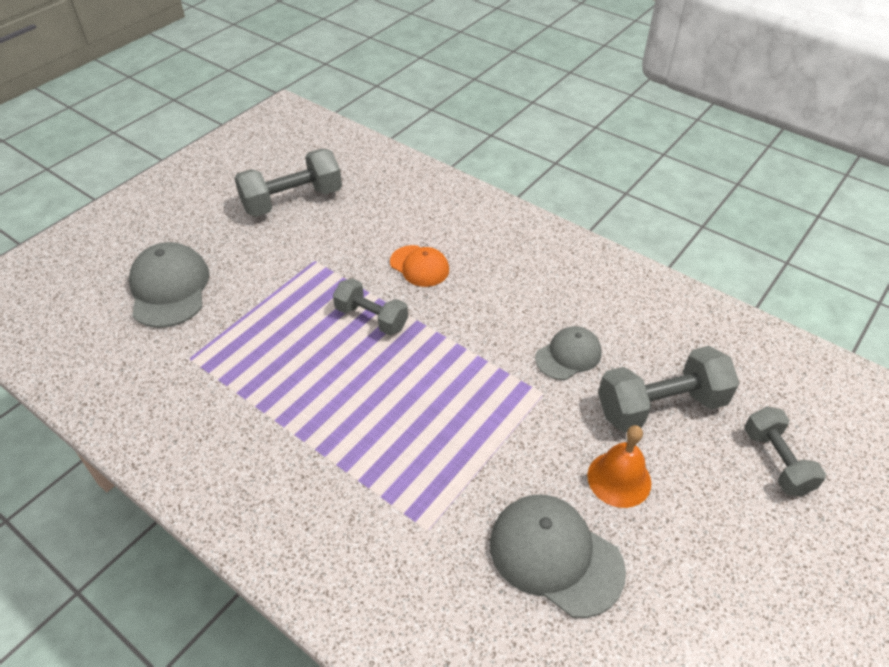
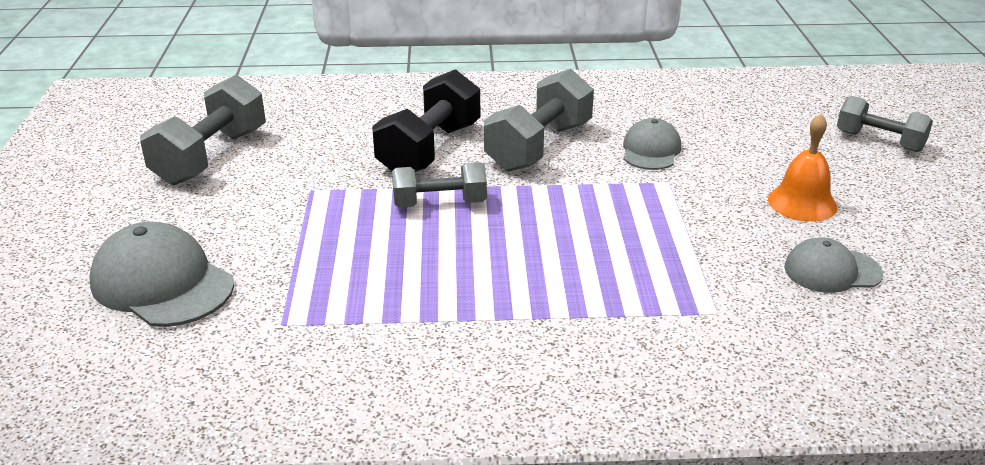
camera: 40 degrees left, 15 degrees down
orange cap [390,245,449,287] -> black dumbbell [372,69,480,172]
grey cap [490,495,626,618] -> grey cap [784,237,883,293], size x0.62
grey dumbbell [598,346,739,432] -> grey dumbbell moved to [484,68,594,172]

